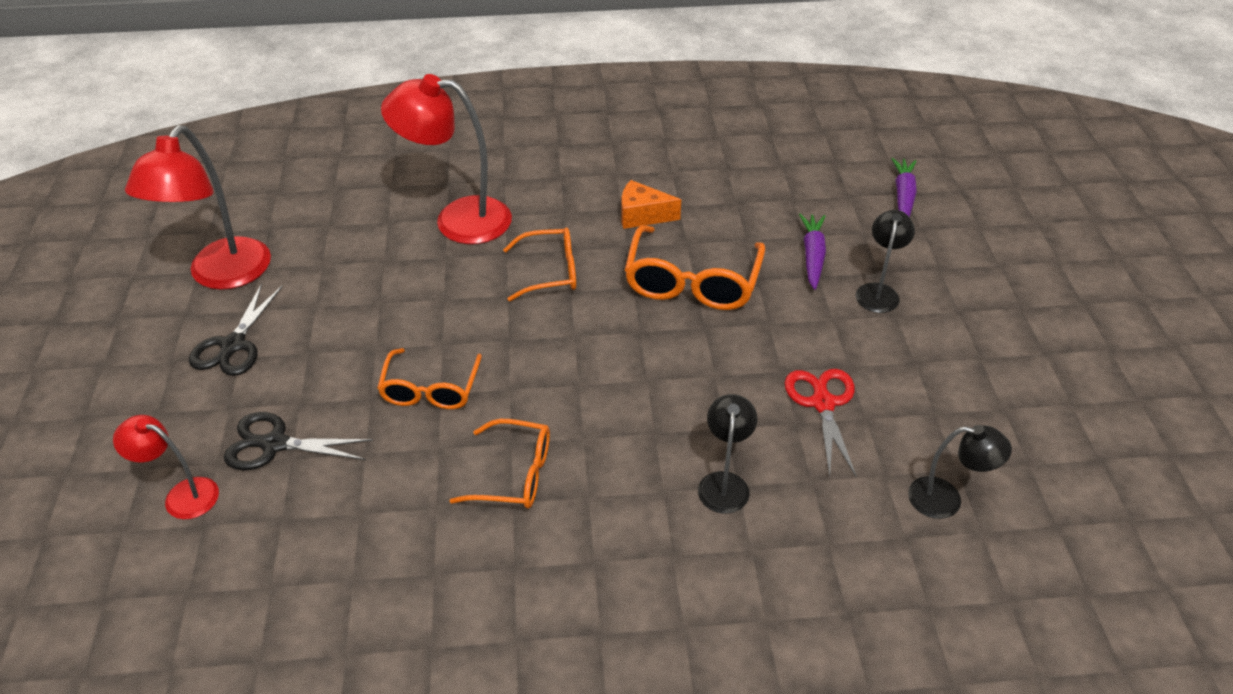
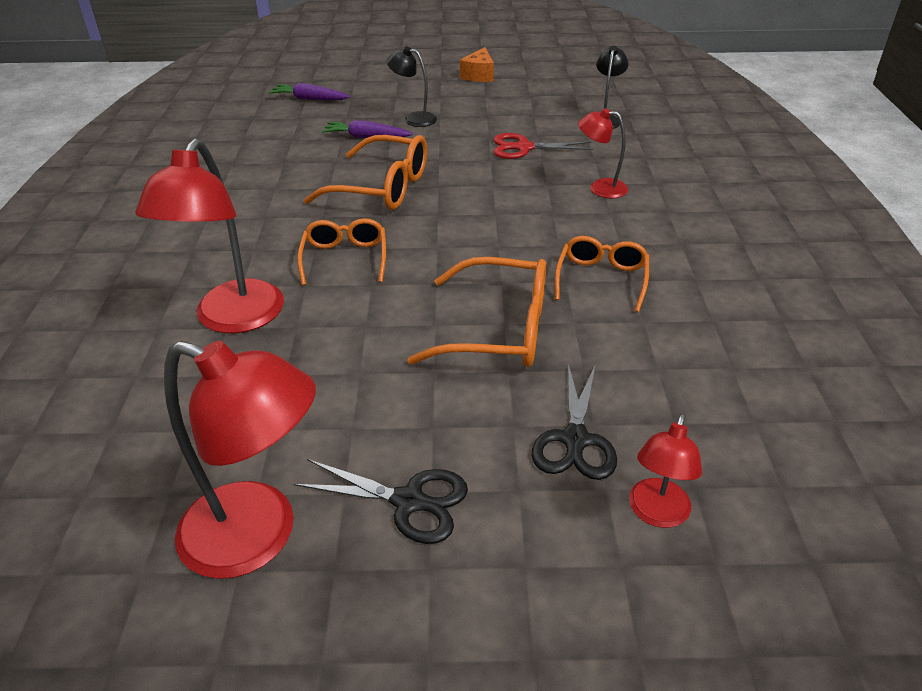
camera: 85 degrees left, 5 degrees down
orange glasses [377,348,482,409] -> orange glasses [407,257,546,367], size x1.54
orange cheese [622,180,681,229] -> orange cheese moved to [460,47,494,82]
black lamp [698,394,757,514] -> red lamp [578,108,628,198]

